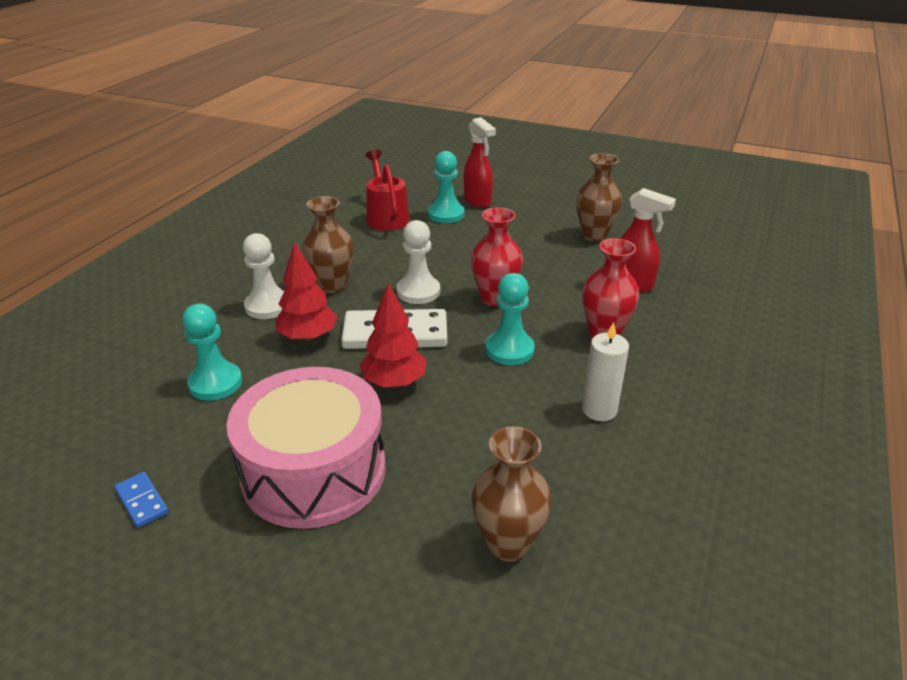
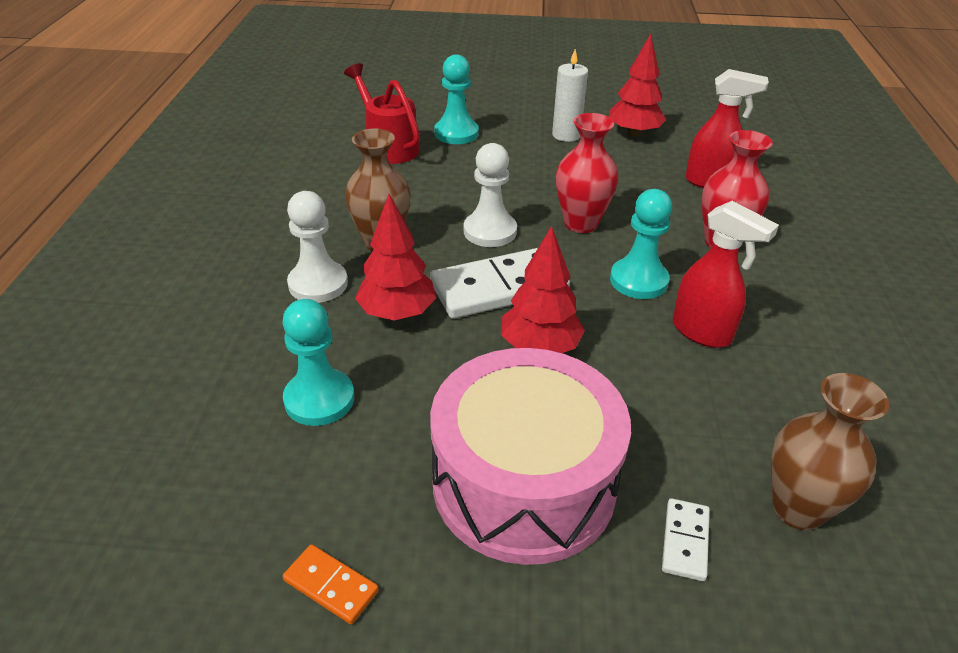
camera: 20 degrees left, 5 degrees up
blue domino [114,472,169,528] -> orange domino [283,544,379,624]
red spray bottle [464,117,496,208] -> red spray bottle moved to [673,201,779,348]
brown vase [577,153,622,242] -> red tree [609,34,666,137]
white candle [582,322,629,421] -> white candle moved to [552,49,588,142]
none -> white domino [662,498,710,581]

